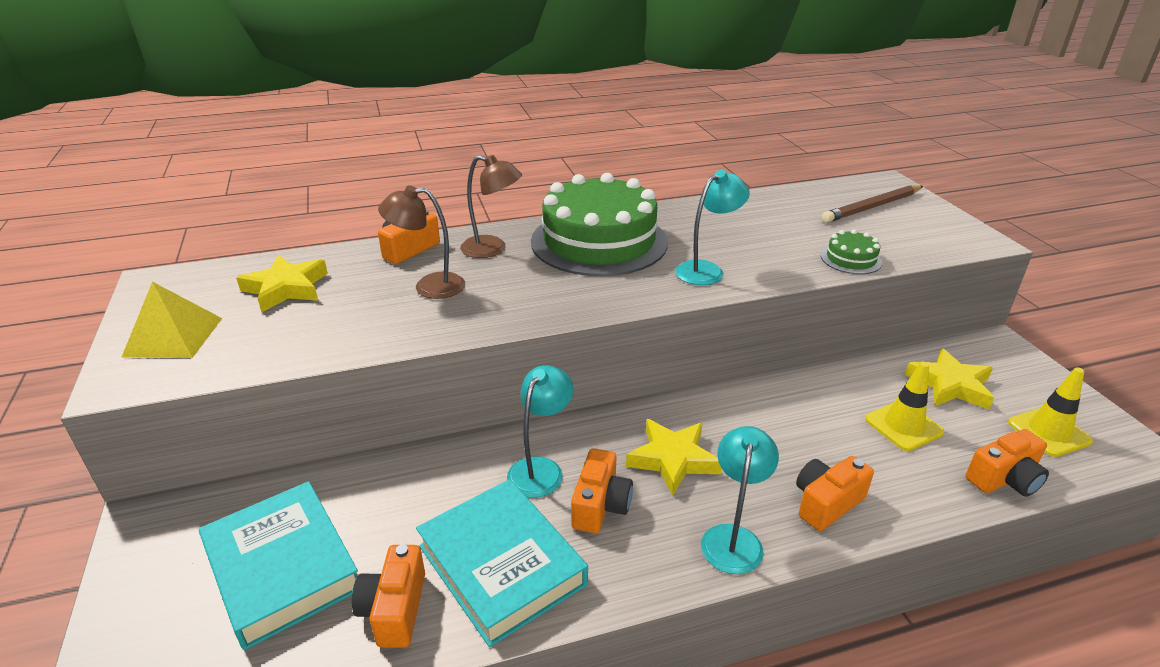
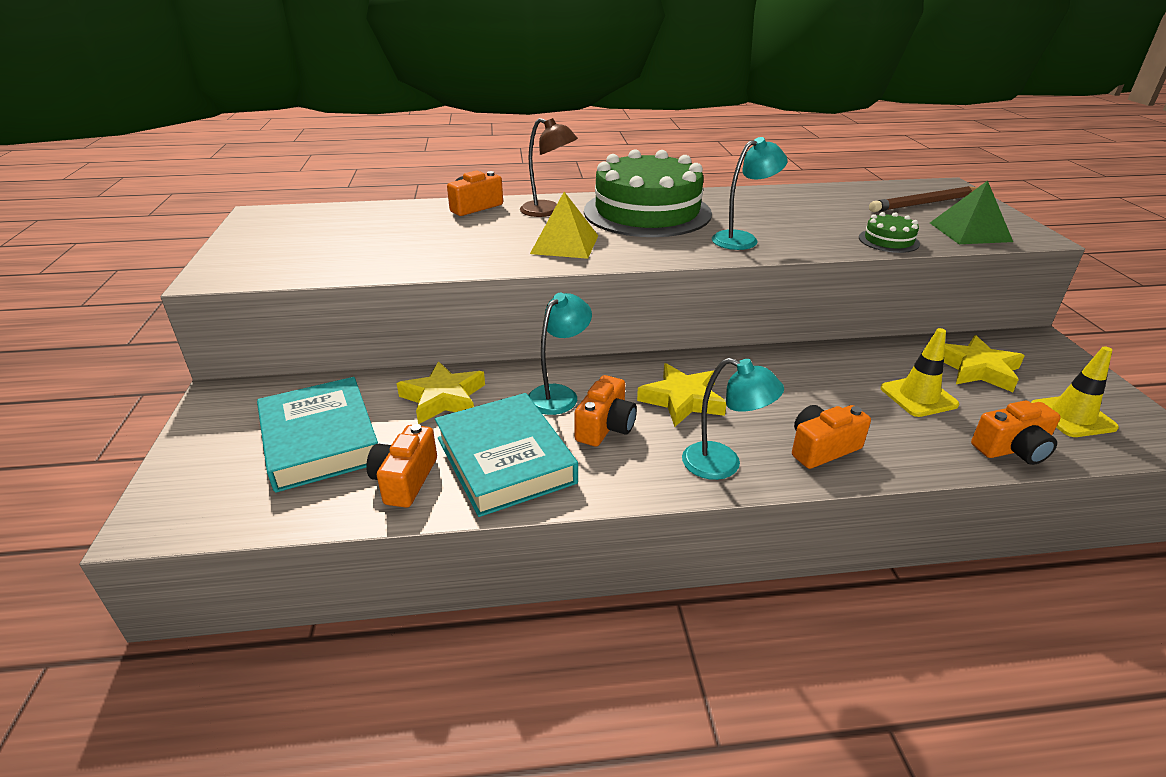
camera: 10 degrees right, 0 degrees up
yellow pyramid [122,282,222,358] -> yellow pyramid moved to [530,192,598,259]
yellow star [236,255,328,312] -> yellow star moved to [397,361,485,424]
brown lamp [378,185,465,299] -> none
turquoise lamp [701,426,779,574] -> turquoise lamp turned 90 degrees clockwise [682,358,784,480]
none -> green pyramid [930,180,1013,244]

